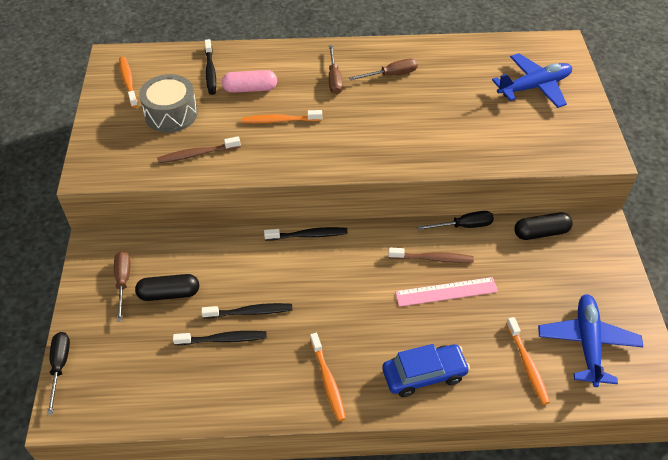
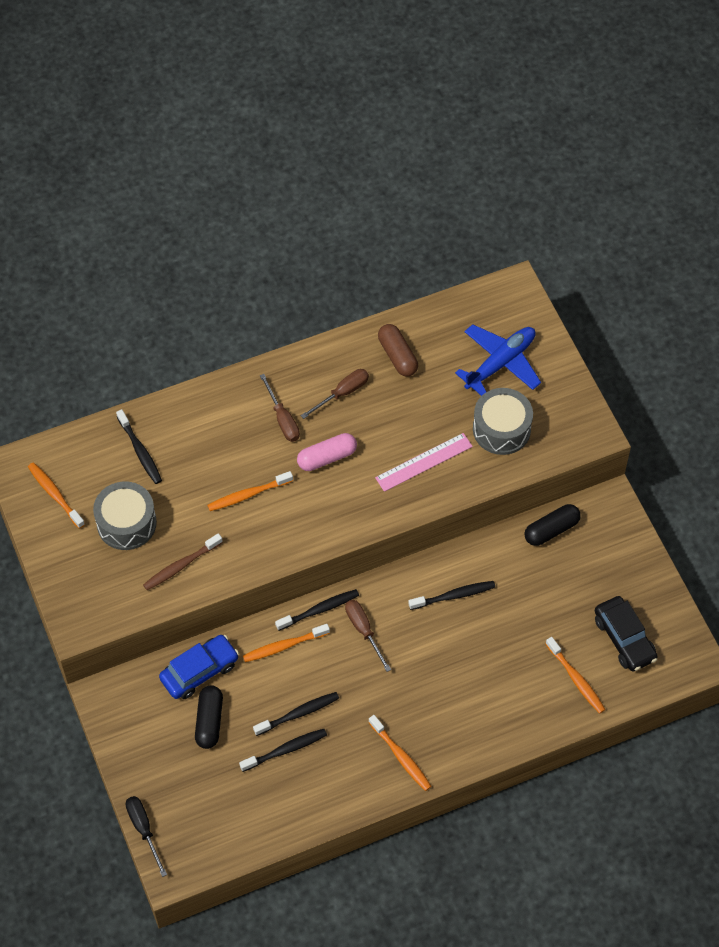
camera: 20 degrees left, 10 degrees up
brown screwdriver [114,251,130,322] -> brown screwdriver moved to [345,600,391,672]
black capsule [135,274,199,301] -> black capsule turned 60 degrees counterclockwise [195,685,223,749]
pink capsule [222,70,277,93] -> pink capsule moved to [297,433,357,471]
blue car [382,344,470,397] -> blue car moved to [159,635,239,699]
brown toothbrush [388,247,474,263] -> black toothbrush [408,581,495,610]
pink ruler [395,277,498,307] -> pink ruler moved to [375,433,473,492]
black screwdriver [417,211,494,230] -> none
blue plane [538,294,643,387] -> black car [595,596,658,671]
none -> orange toothbrush [243,624,330,662]
none -> brown capsule [378,324,418,377]
none -> grey drum [473,388,533,455]

